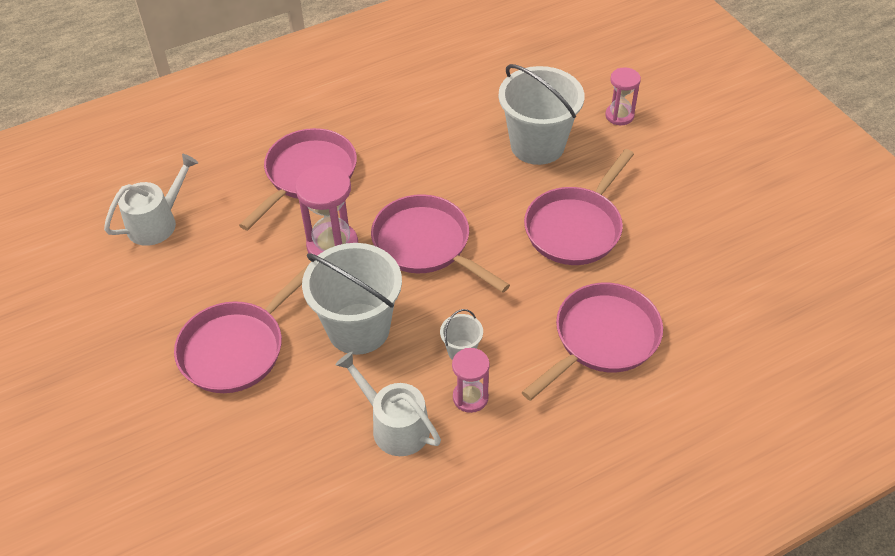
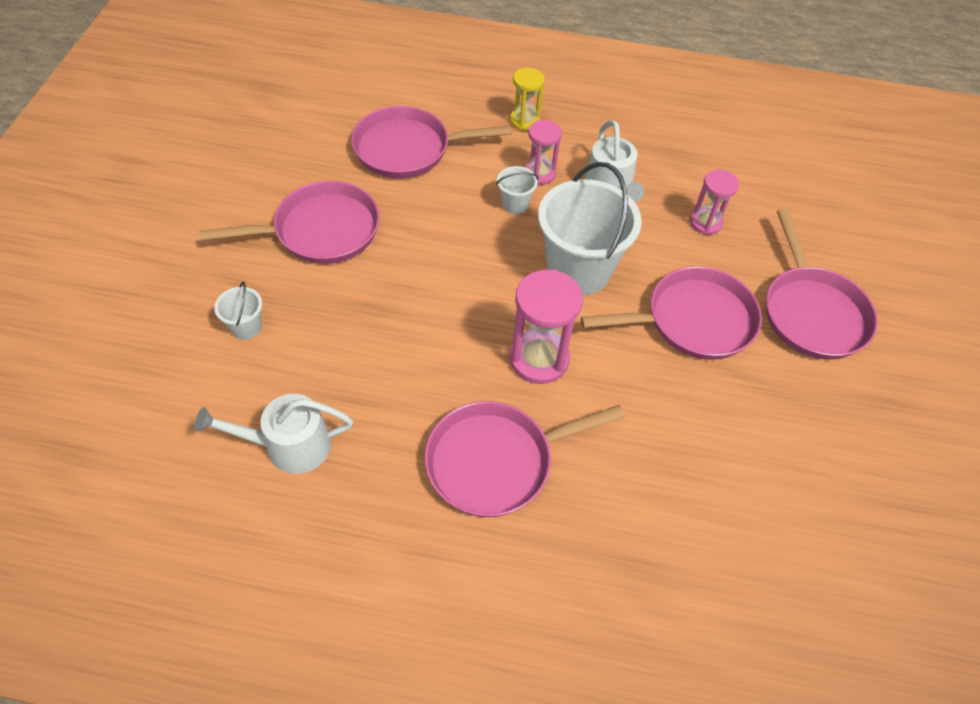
camera: 145 degrees left, 5 degrees up
white watering can [104,154,198,246] -> white watering can moved to [194,394,353,474]
pink pan [371,194,510,293] -> pink pan moved to [766,209,878,360]
white bucket [498,64,584,165] -> white bucket [214,282,262,339], size x0.44
pink hourglass [605,67,641,125] -> pink hourglass moved to [690,169,739,235]
none -> yellow hourglass [510,68,545,131]

